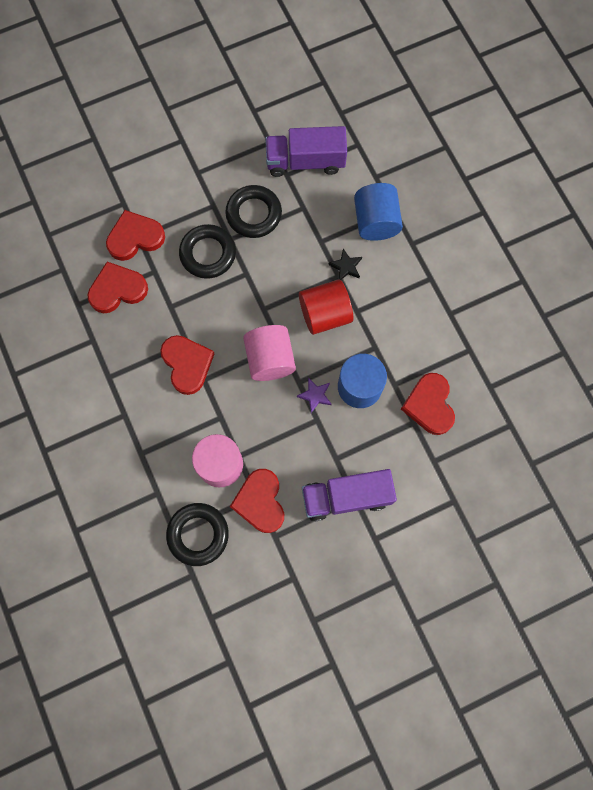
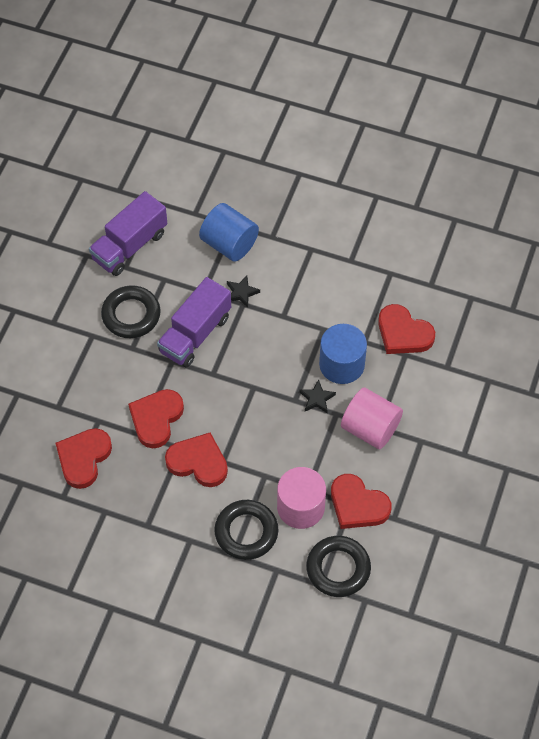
camera: 45 degrees left, 15 degrees down
red heart [106,210,165,261] -> red heart moved to [128,389,184,448]
black ring [179,224,236,279] -> black ring moved to [214,500,278,560]
pink cylinder [243,325,296,381] -> pink cylinder moved to [341,387,403,449]
purple star [297,378,332,413] -> black star [299,379,336,413]
red cylinder [299,280,353,335] -> none
purple truck [302,469,397,521] -> purple truck moved to [157,277,231,368]

